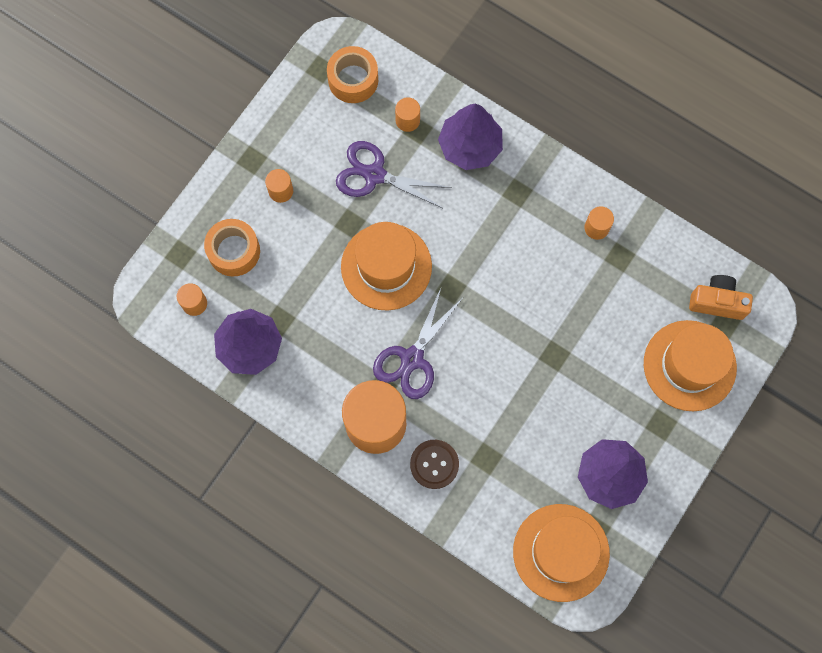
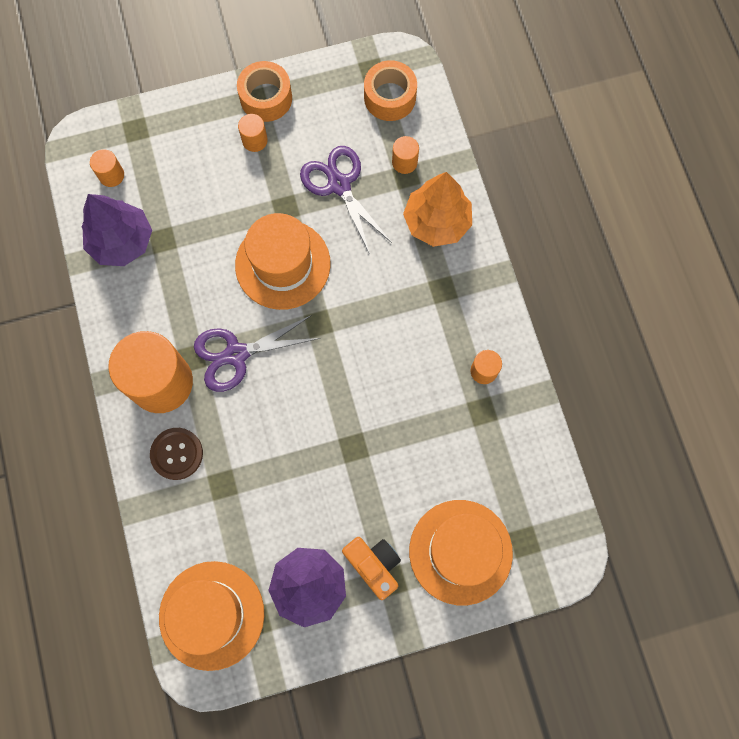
camera: 40 degrees right, 0 degrees up
orange tape [204,219,260,277] -> orange tape moved to [237,61,292,122]
purple tree [438,103,503,170] -> orange tree [403,172,472,247]
orange camera [689,275,753,320] -> orange camera moved to [342,537,401,600]

